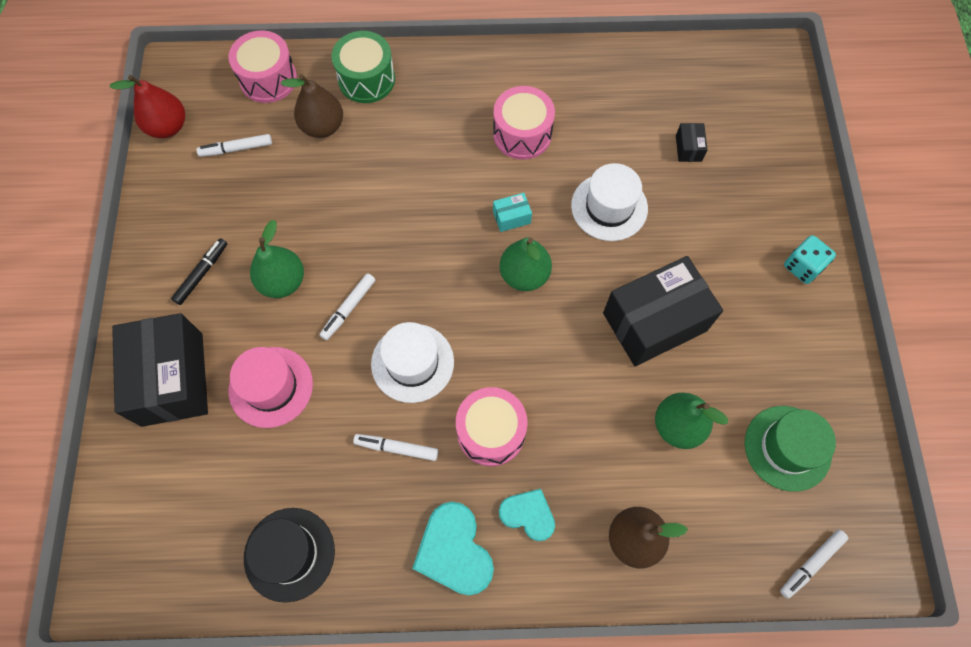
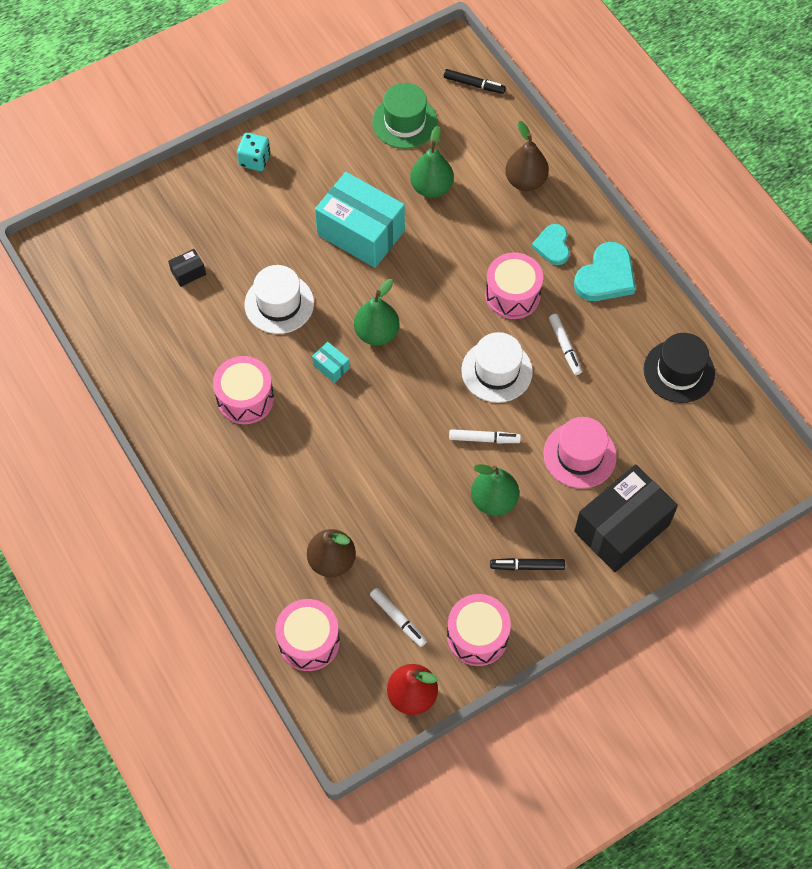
camera: 120 degrees left, 5 degrees down
green drum [331,31,395,103] -> none
black box [603,256,723,366] -> turquoise box [315,172,405,268]
white marker [780,530,848,599] -> black marker [444,69,506,94]
none -> pink drum [447,594,511,666]

